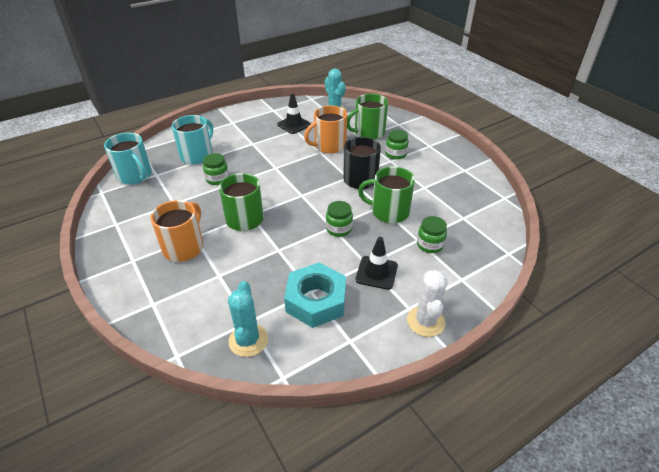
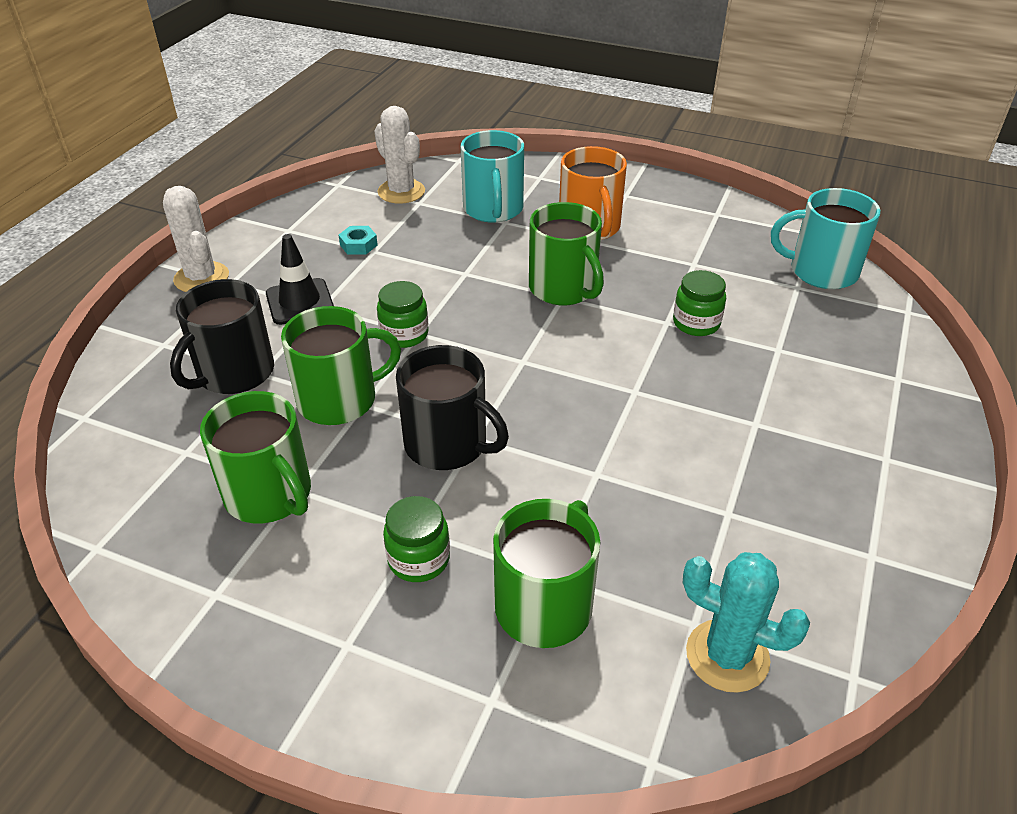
camera: 145 degrees right, 0 degrees up
turquoise mug [172,115,213,165] -> turquoise mug moved to [461,130,524,223]
turquoise cactus [228,281,268,357] -> white cactus [375,106,425,204]
black traffic cone [277,93,311,134] -> none
turquoise nut [284,263,346,328] -> turquoise nut [339,226,378,254], size x0.41
orange mug [304,105,347,154] -> none
green jar [417,216,447,253] -> black mug [170,279,274,394]
none -> green mug [200,391,311,524]

